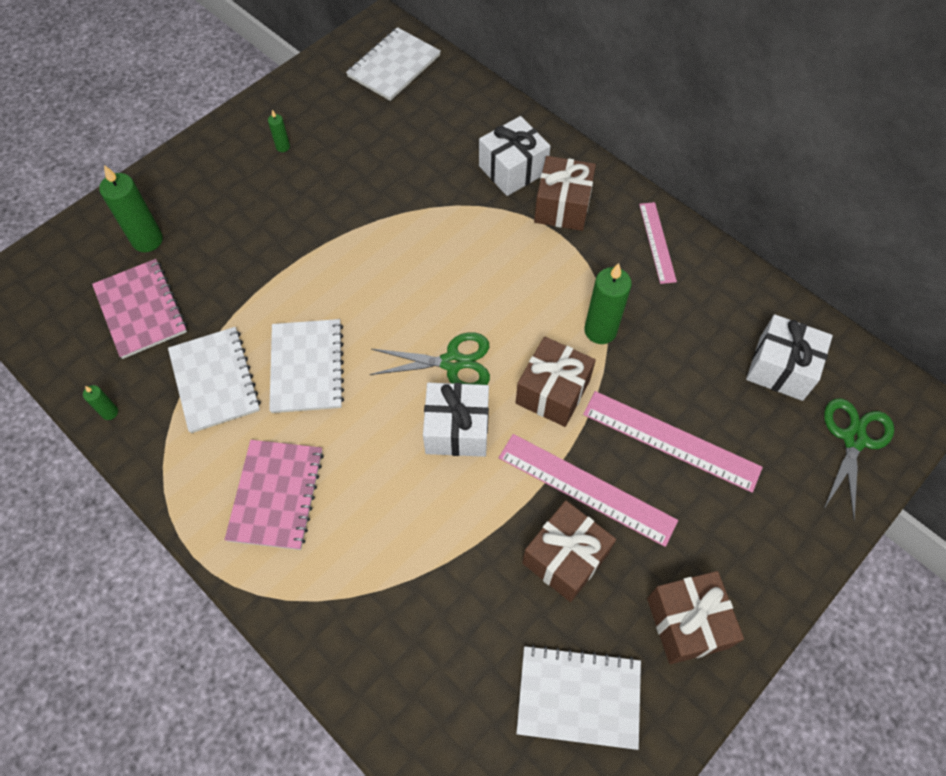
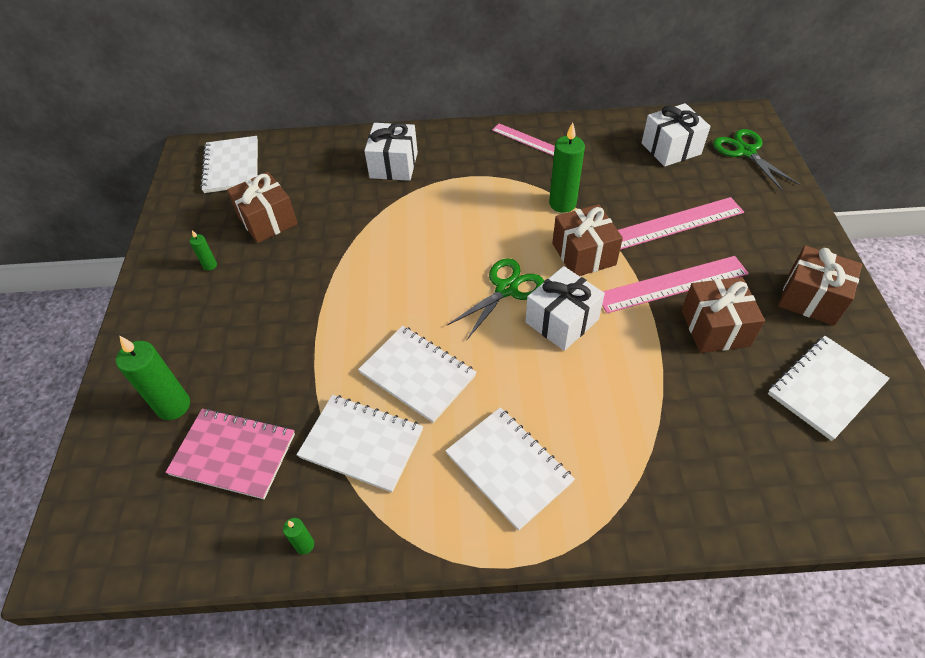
camera: 45 degrees left, 10 degrees down
pink notebook [224,440,324,550] -> white notebook [445,407,575,531]
brown gift [534,156,596,231] -> brown gift moved to [227,172,298,243]

